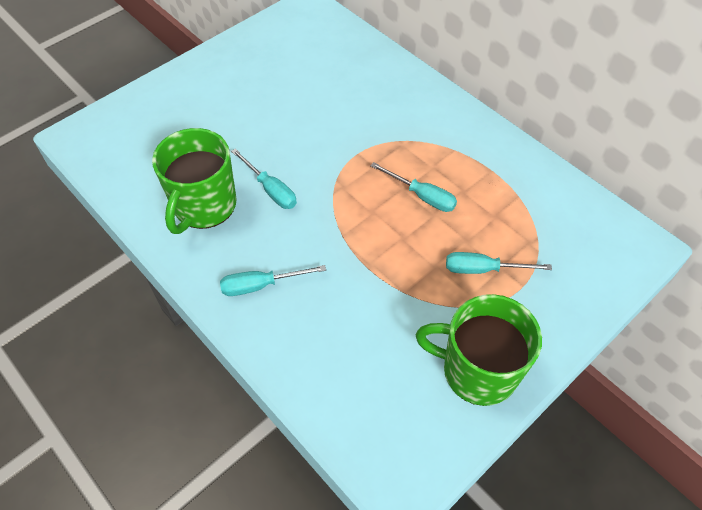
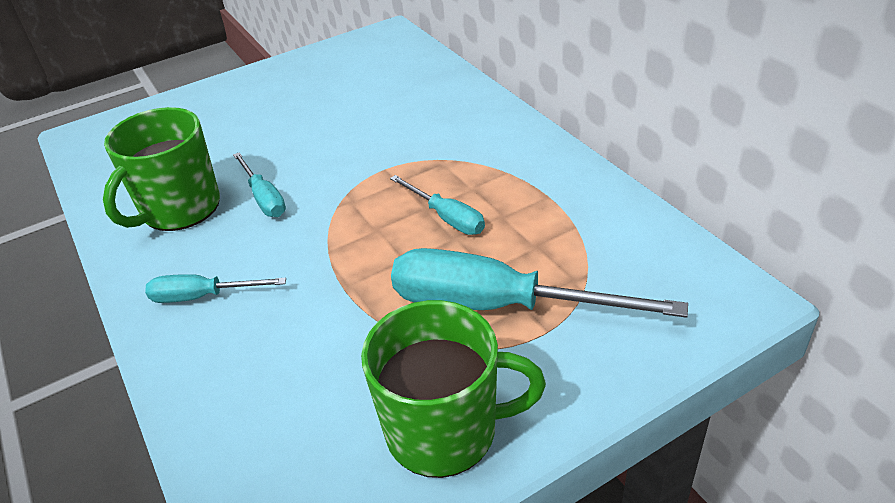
camera: 15 degrees right, 15 degrees down
green mug [416,294,542,406] -> green mug turned 150 degrees clockwise [361,300,546,478]
turquoise screwdriver [446,252,552,274] -> turquoise screwdriver [391,248,688,318], size x1.95

